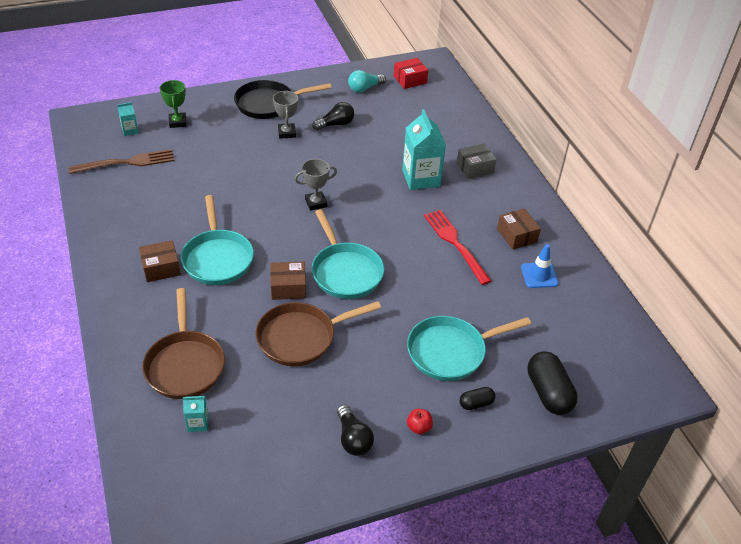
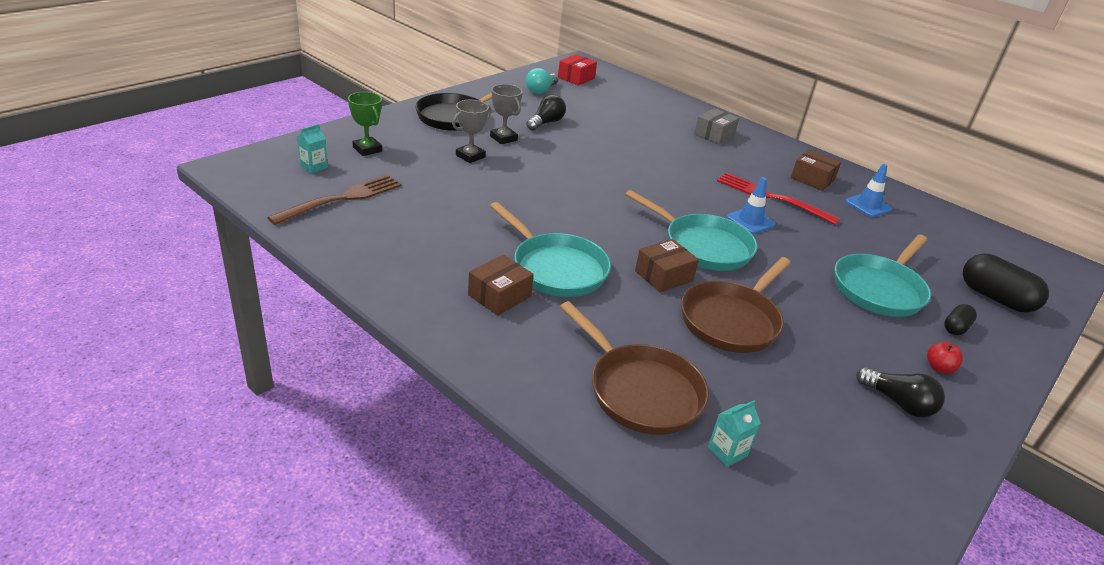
camera: 30 degrees left, 10 degrees down
grey trophy [294,159,337,211] -> grey trophy moved to [452,100,491,163]
turquoise carton [402,109,446,190] -> none
none -> blue traffic cone [727,177,776,234]

